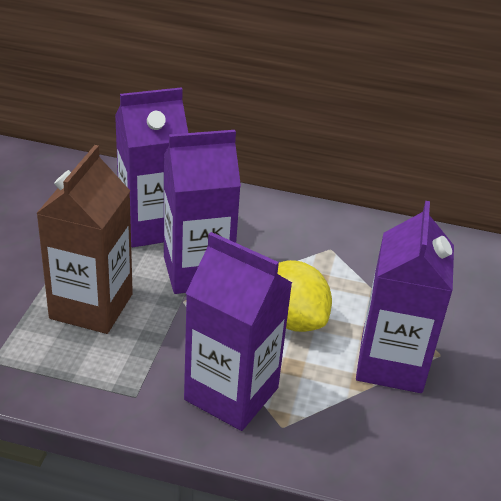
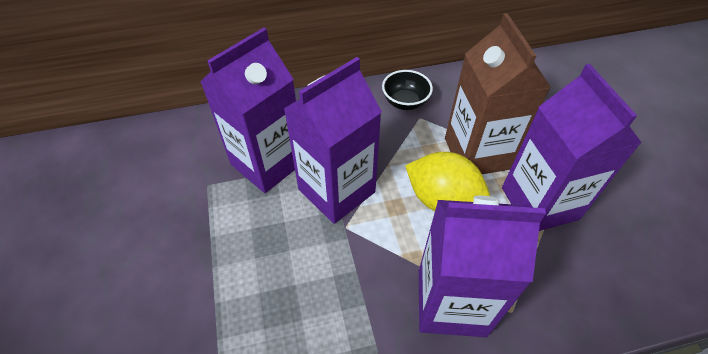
camera: 25 degrees left, 15 degrees up
brown carton [36,145,133,334] -> brown carton moved to [445,13,551,174]
none -> black bowl [382,70,433,110]

